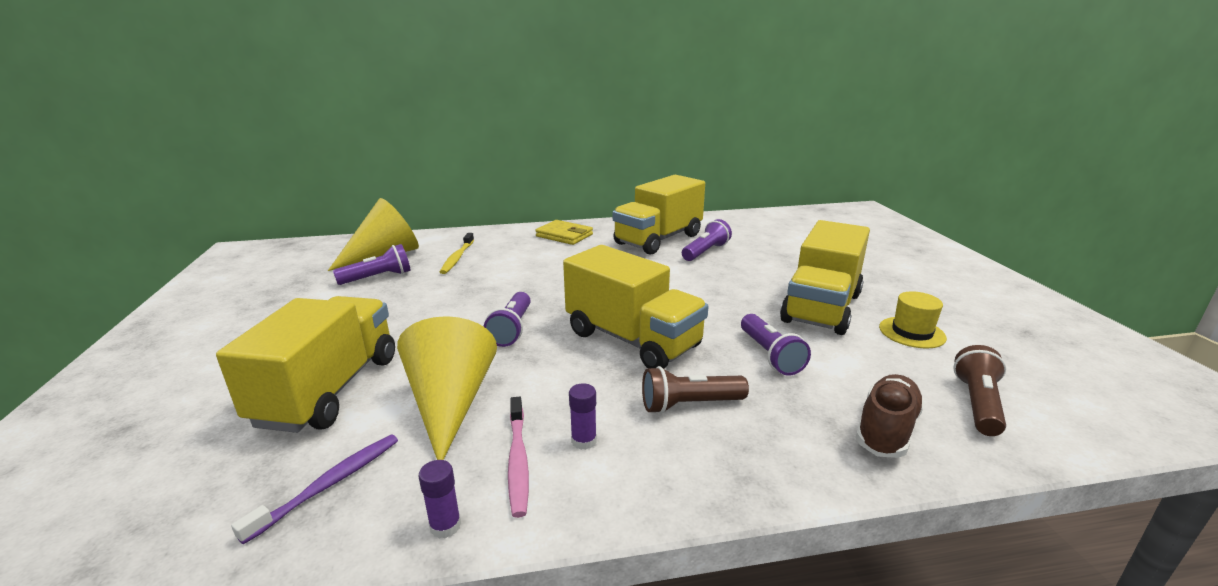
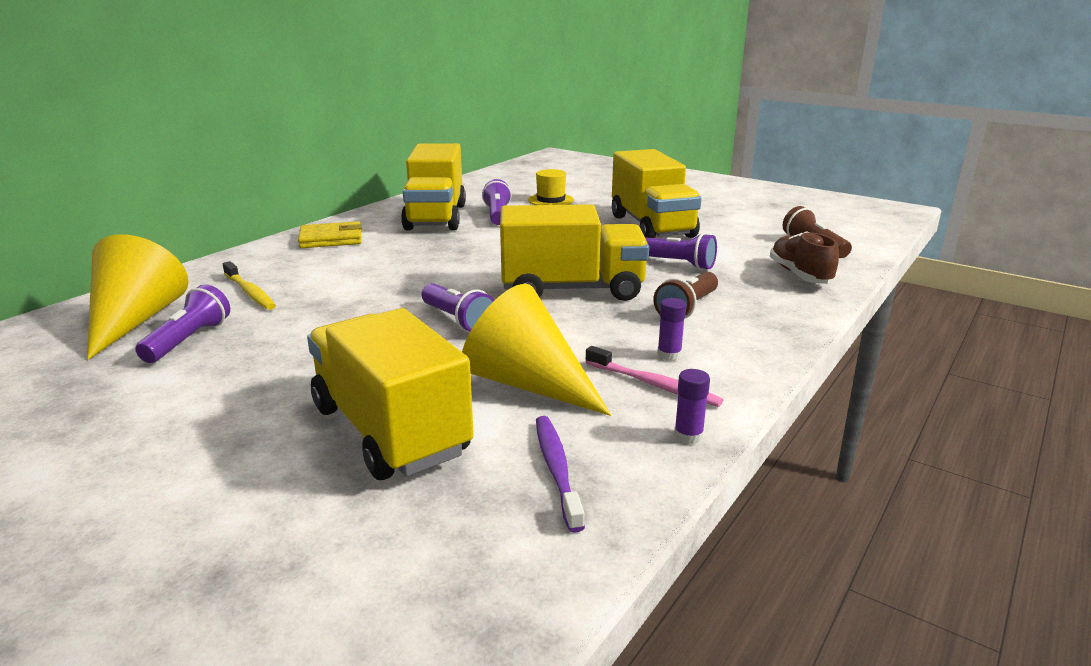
camera: 45 degrees left, 0 degrees up
yellow hat [879,291,947,348] -> yellow hat moved to [528,169,574,205]

